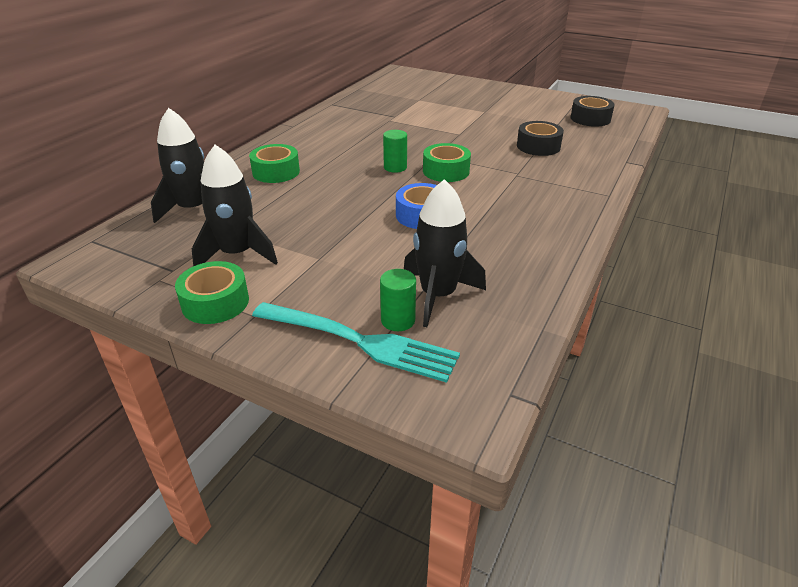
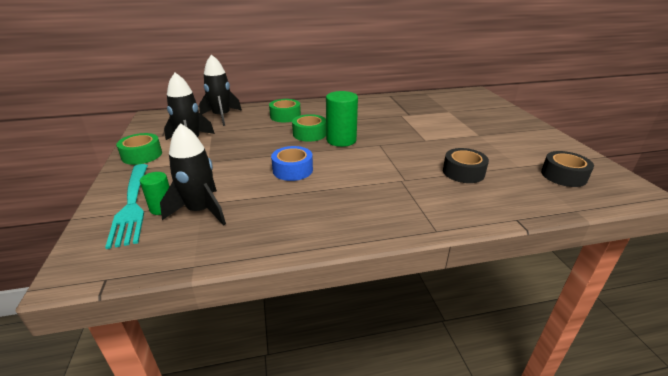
camera: 50 degrees right, 5 degrees down
green cylinder [383,130,407,173] -> green cylinder [326,91,358,147], size x1.72
green tape [423,143,471,182] -> green tape moved to [292,114,326,142]

